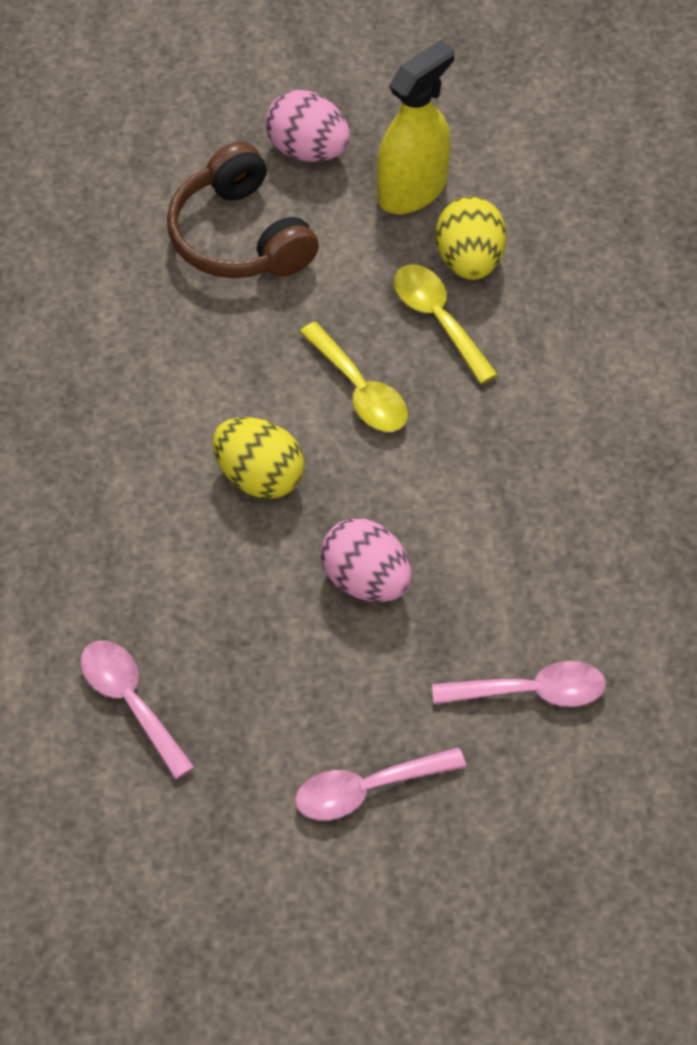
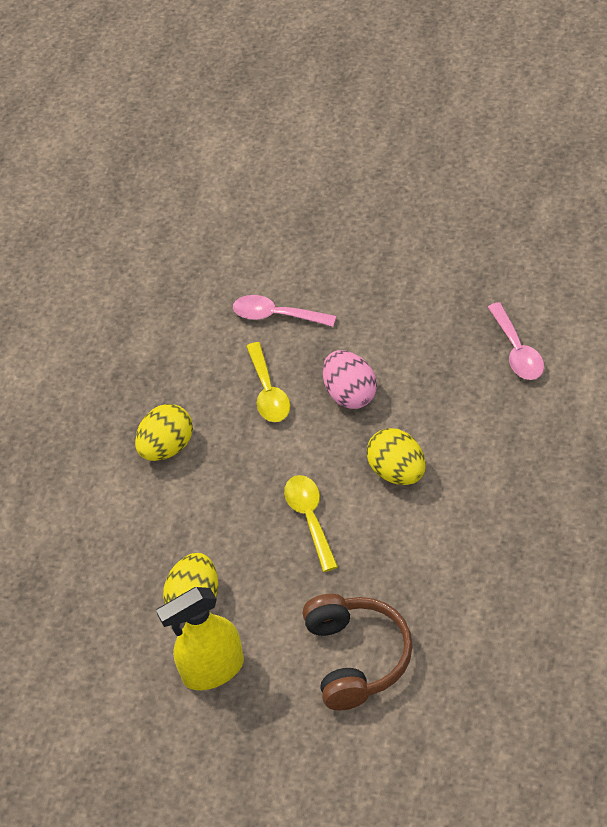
camera: 155 degrees left, 5 degrees down
pink egg [265,90,350,162] -> none
pink spoon [295,747,466,820] -> none
yellow spoon [394,264,498,384] -> yellow spoon moved to [246,342,290,422]
none -> yellow egg [135,404,193,461]

